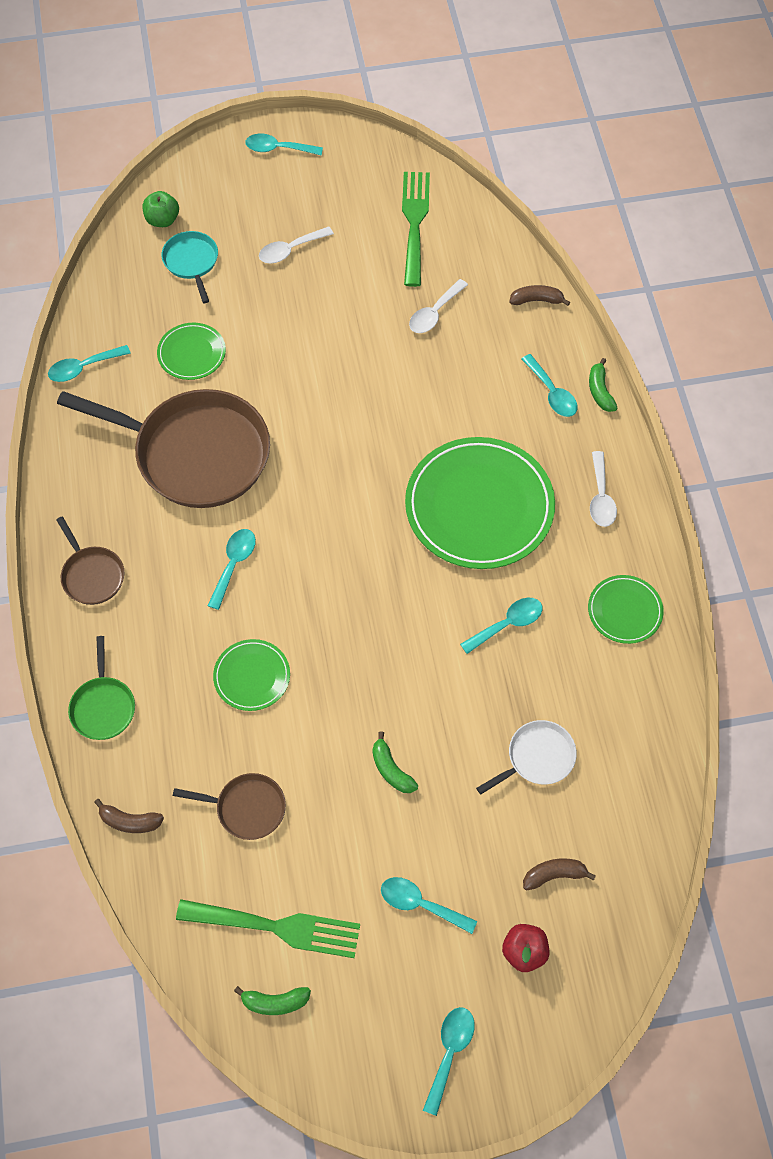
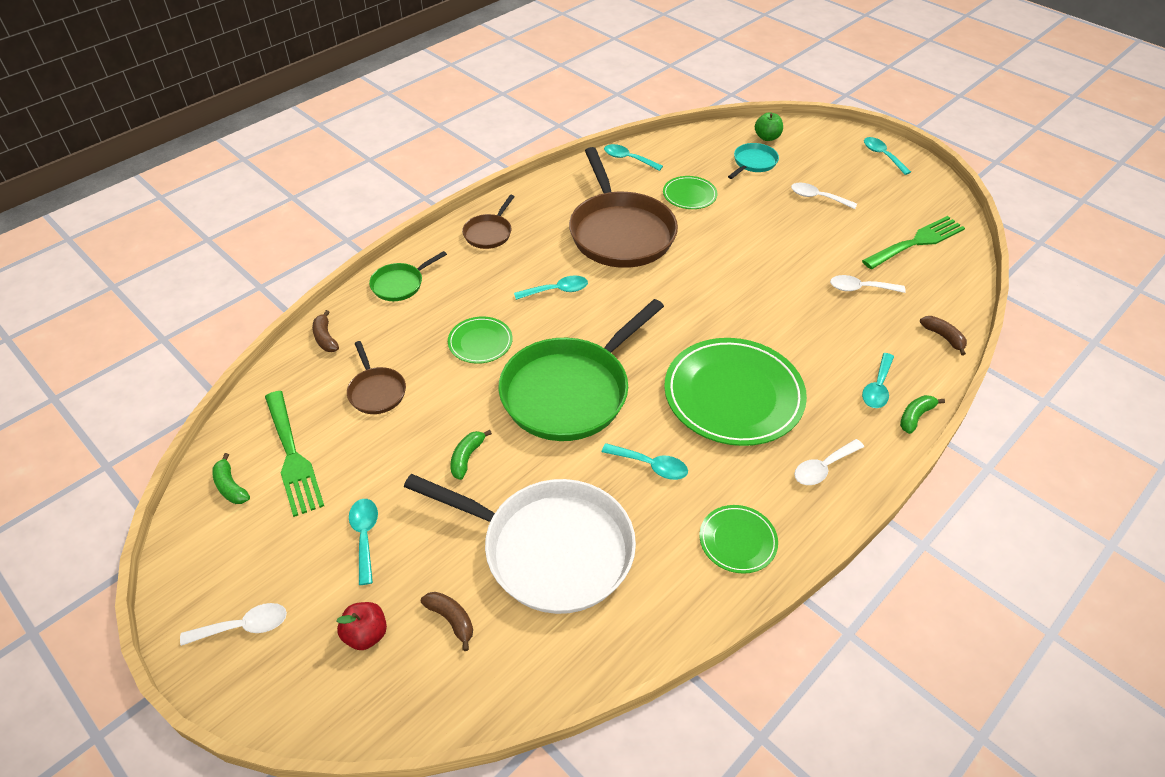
camera: 55 degrees right, 15 degrees down
turquoise spoon [423,1007,475,1116] -> white spoon [180,603,287,646]
white pan [476,720,577,794] -> white pan [404,474,636,614], size x2.19
none -> green pan [498,299,664,441]

